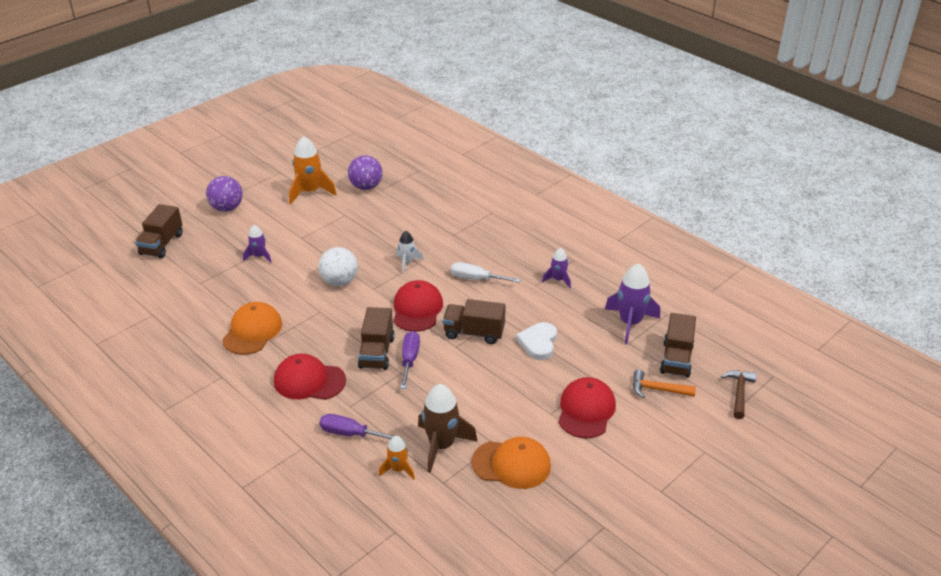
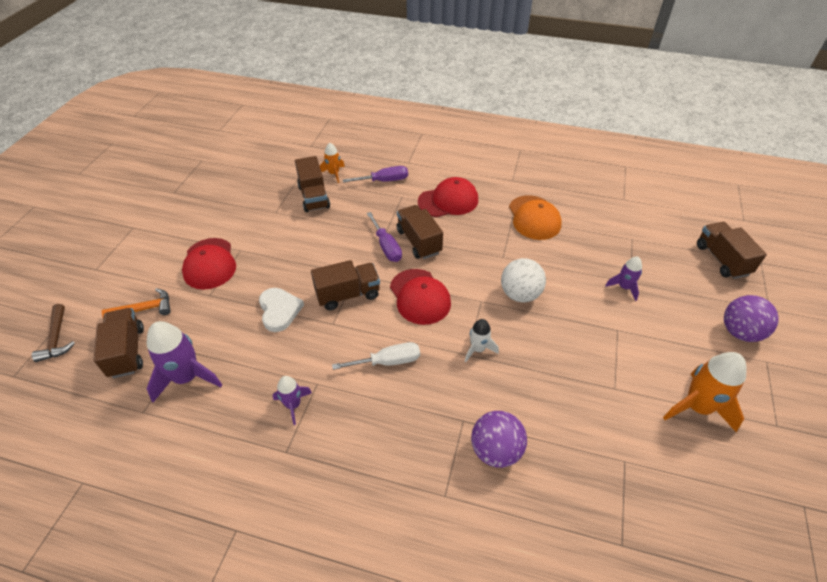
camera: 150 degrees right, 10 degrees up
purple ball [348,155,383,190] -> purple ball moved to [471,411,527,468]
brown rocket [418,384,478,473] -> brown truck [295,156,330,212]
orange cap [472,437,551,489] -> none

